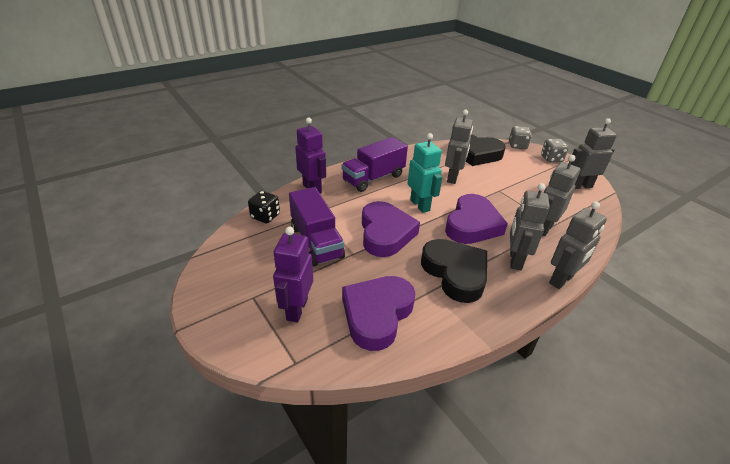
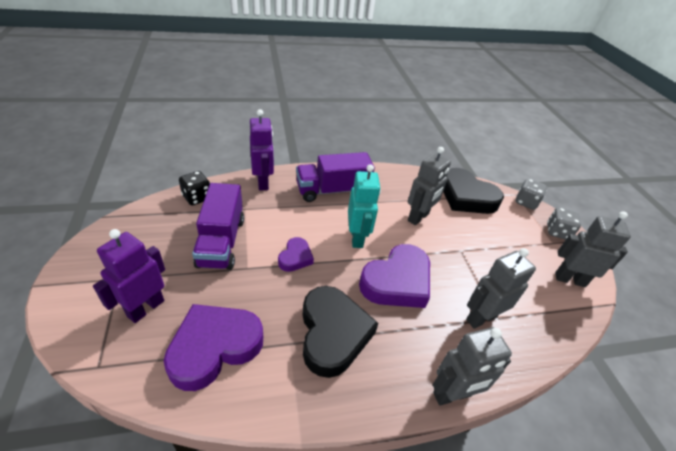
camera: 20 degrees right, 5 degrees up
purple heart [362,201,420,257] -> purple heart [278,237,314,272], size x0.52
grey robot [510,183,550,270] -> none

